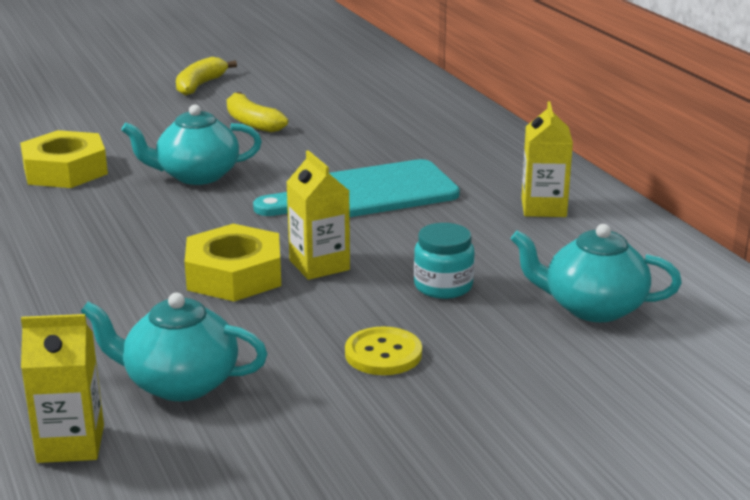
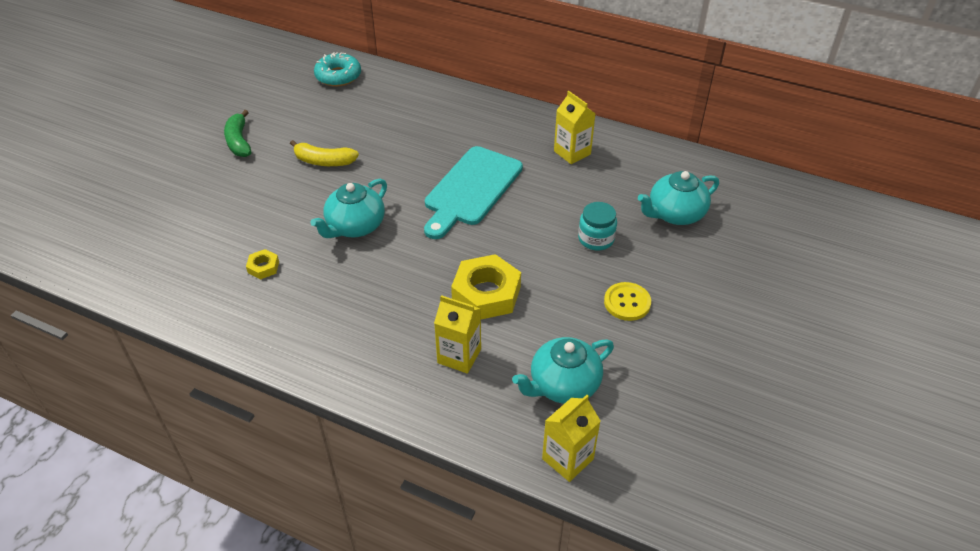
camera: 40 degrees left, 20 degrees up
yellow nut [20,130,108,188] -> yellow nut [246,249,279,280], size x0.47
yellow banana [176,57,237,96] -> green banana [224,110,251,157]
yellow carton [286,150,350,280] -> yellow carton moved to [434,295,481,374]
none -> turquoise donut [314,52,361,86]

